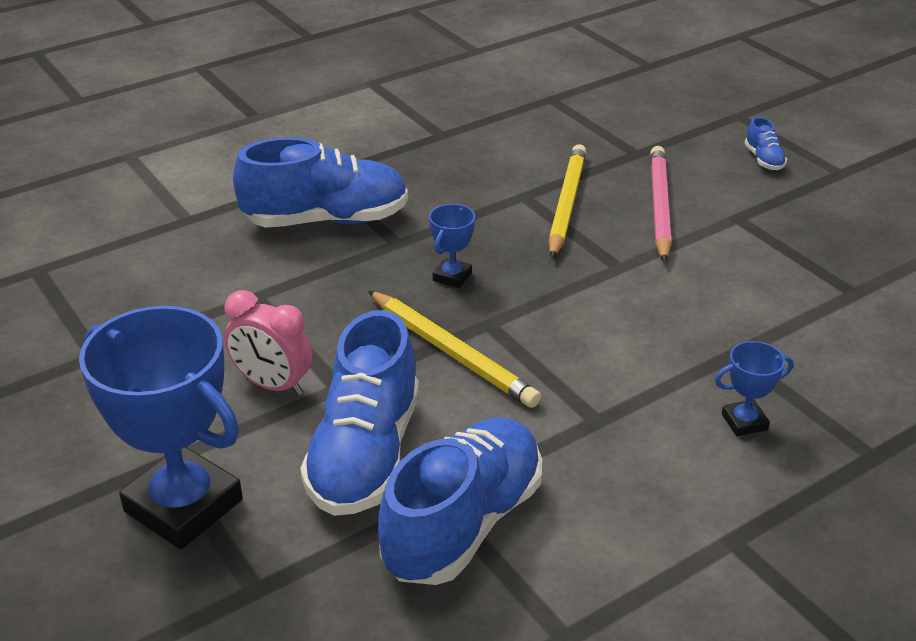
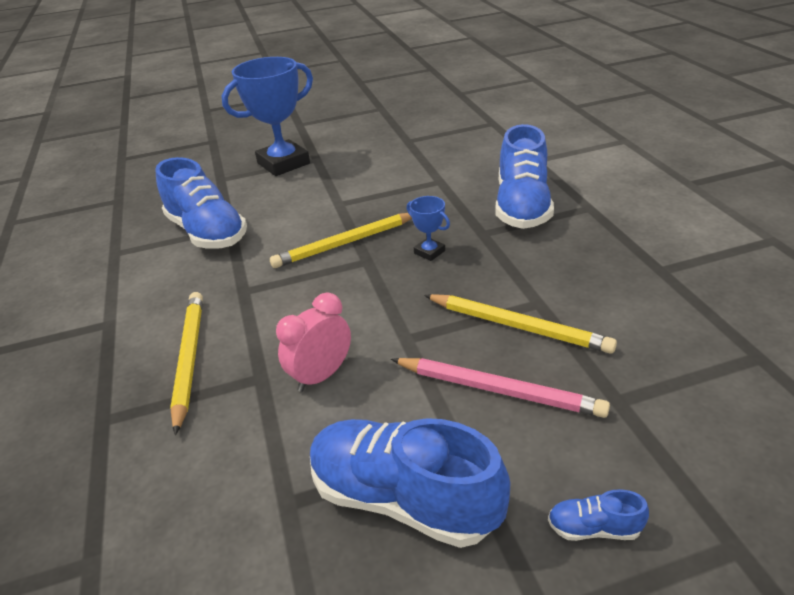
camera: 110 degrees right, 0 degrees up
pink clock [224,290,312,396] -> pink clock moved to [276,293,351,392]
blue shoe [300,310,419,516] -> blue shoe moved to [310,418,510,548]
blue trophy [715,341,793,436] -> yellow pencil [170,292,203,435]

